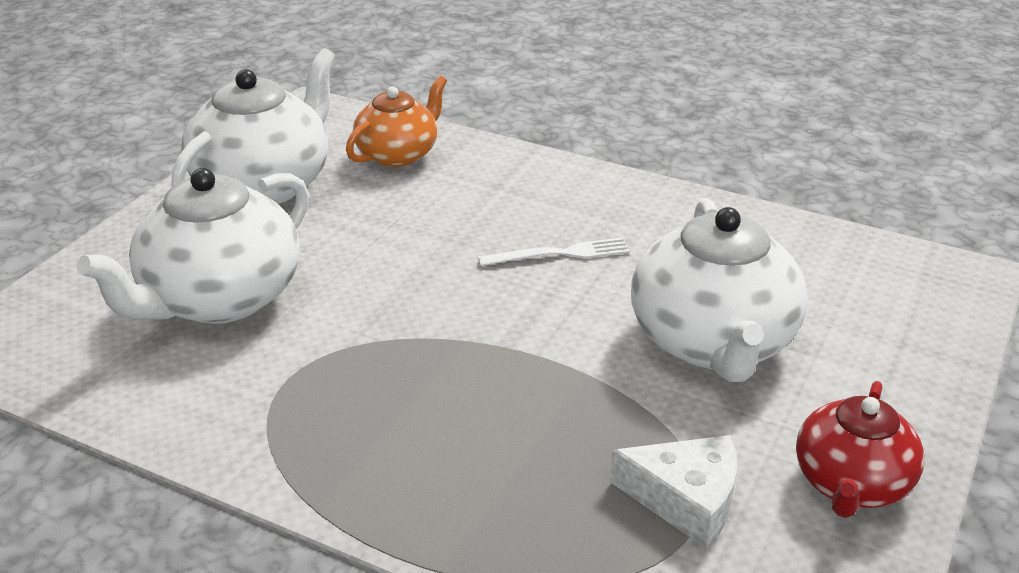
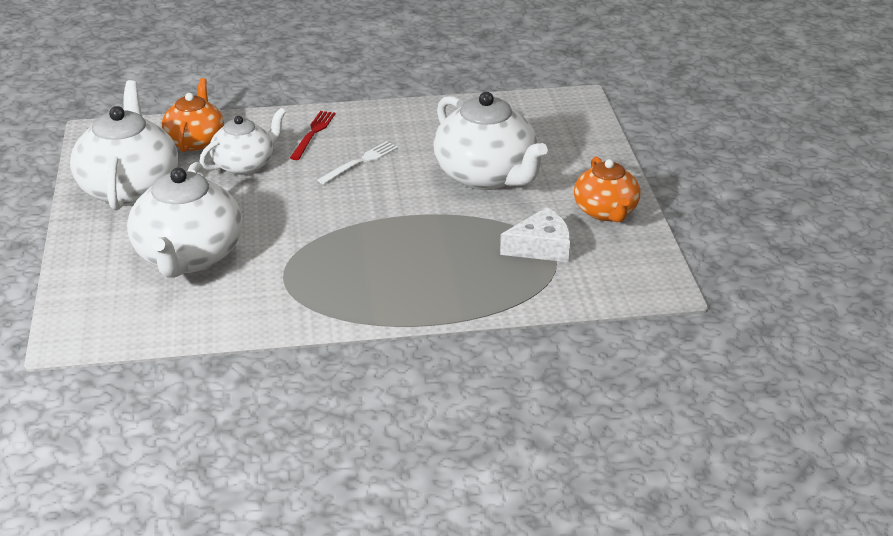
camera: 35 degrees left, 0 degrees up
red teapot [796,381,924,518] -> orange teapot [574,157,640,222]
none -> white teapot [199,108,286,175]
none -> red fork [290,111,335,160]

